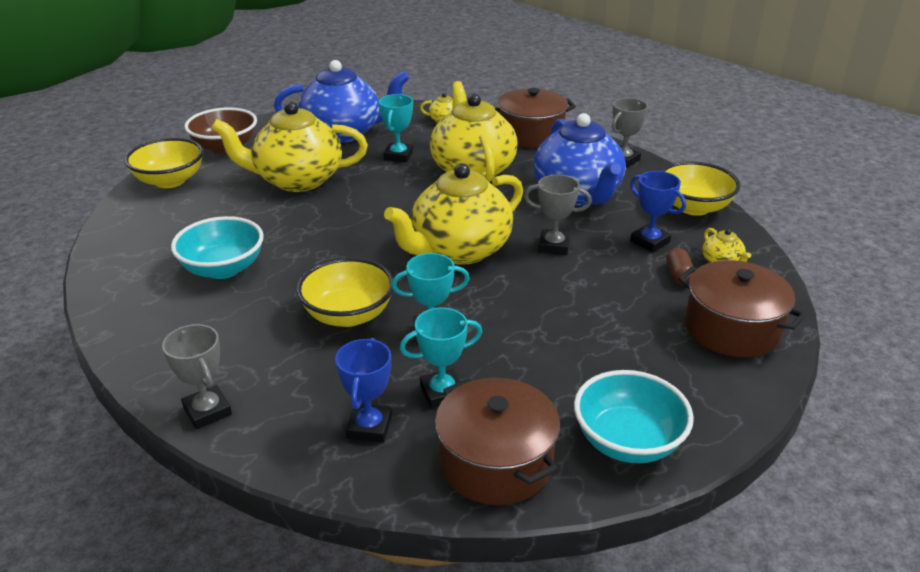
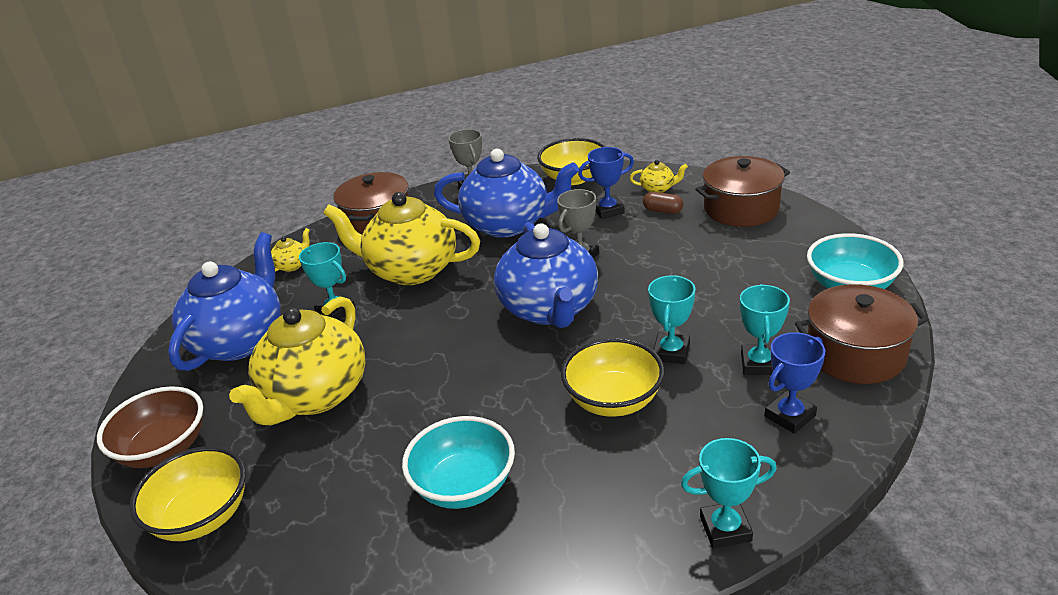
camera: 60 degrees left, 0 degrees up
grey trophy [162,324,232,429] -> turquoise trophy [681,438,777,548]
blue trophy [335,338,392,443] -> blue trophy turned 75 degrees counterclockwise [765,332,825,434]
yellow teapot [384,163,523,265] -> blue teapot [494,222,598,328]

